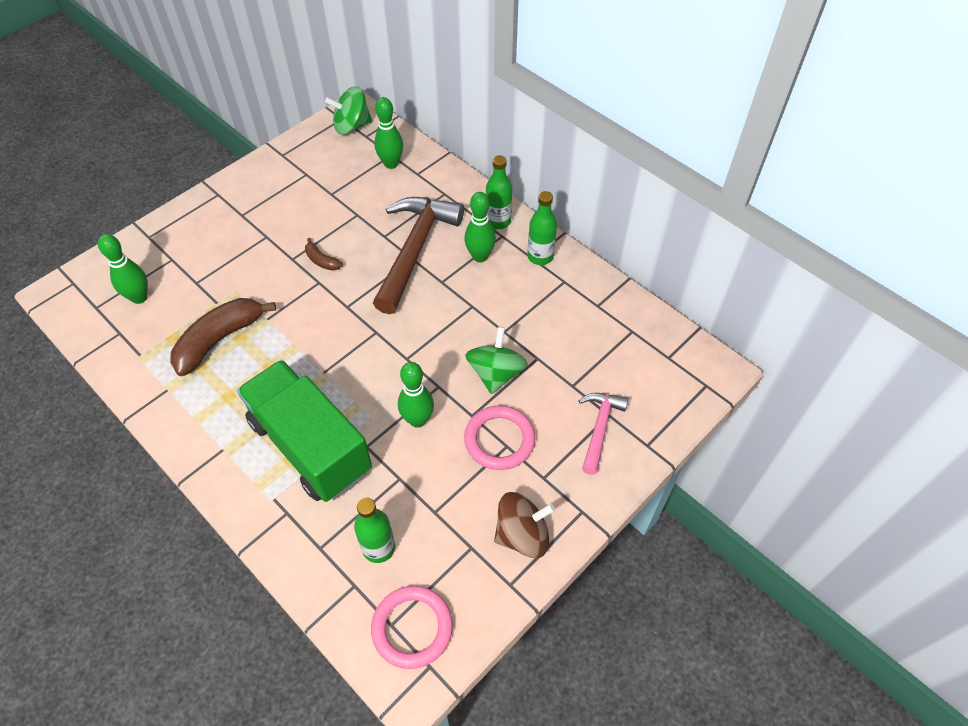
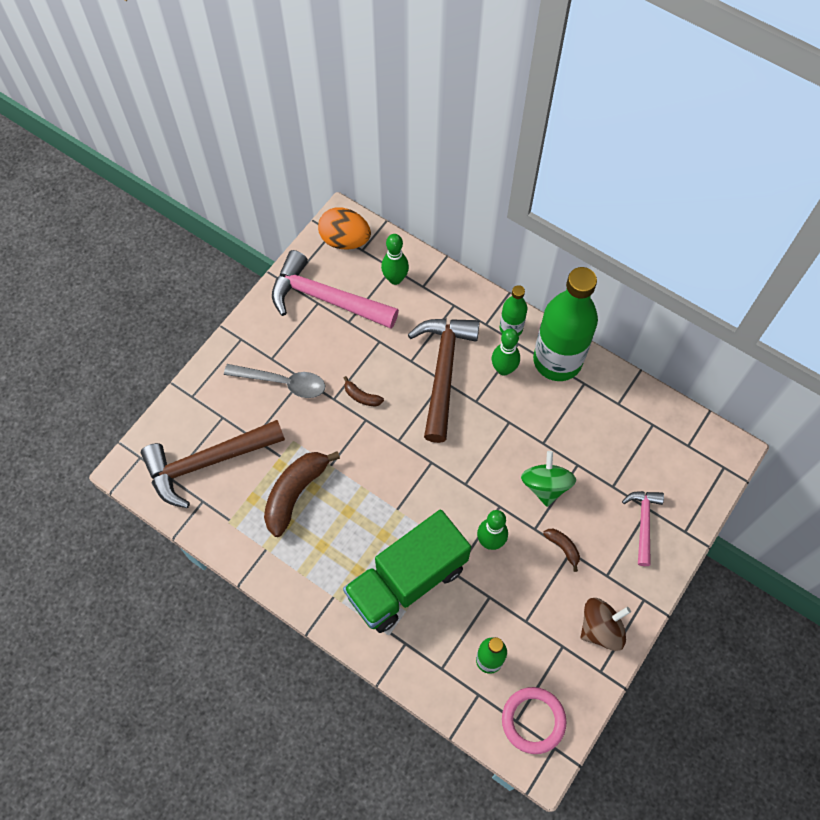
camera: 10 degrees left, 10 degrees up
green bowling pin [98,234,148,304] -> brown hammer [141,420,285,508]
green truck [237,360,372,502] -> green truck turned 75 degrees counterclockwise [343,510,471,633]
green spinning top [325,86,372,135] -> orange egg [318,207,371,250]
pink ring [464,406,535,470] -> brown banana [543,529,580,572]
green bottle [527,191,557,265] -> green bottle [533,267,598,381], size x2.07
none -> grey spoon [224,364,325,398]
none -> pink hammer [272,250,399,329]

